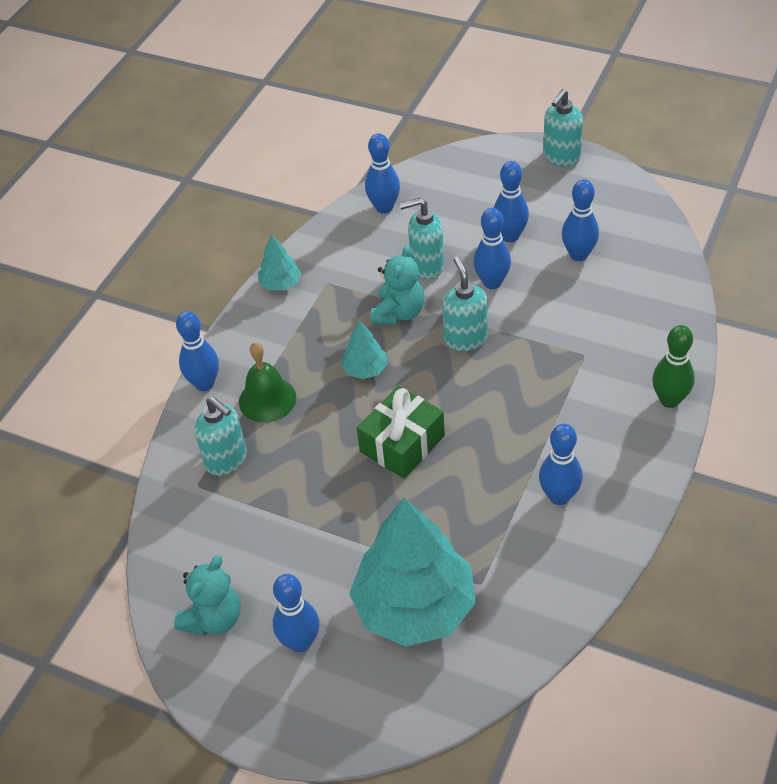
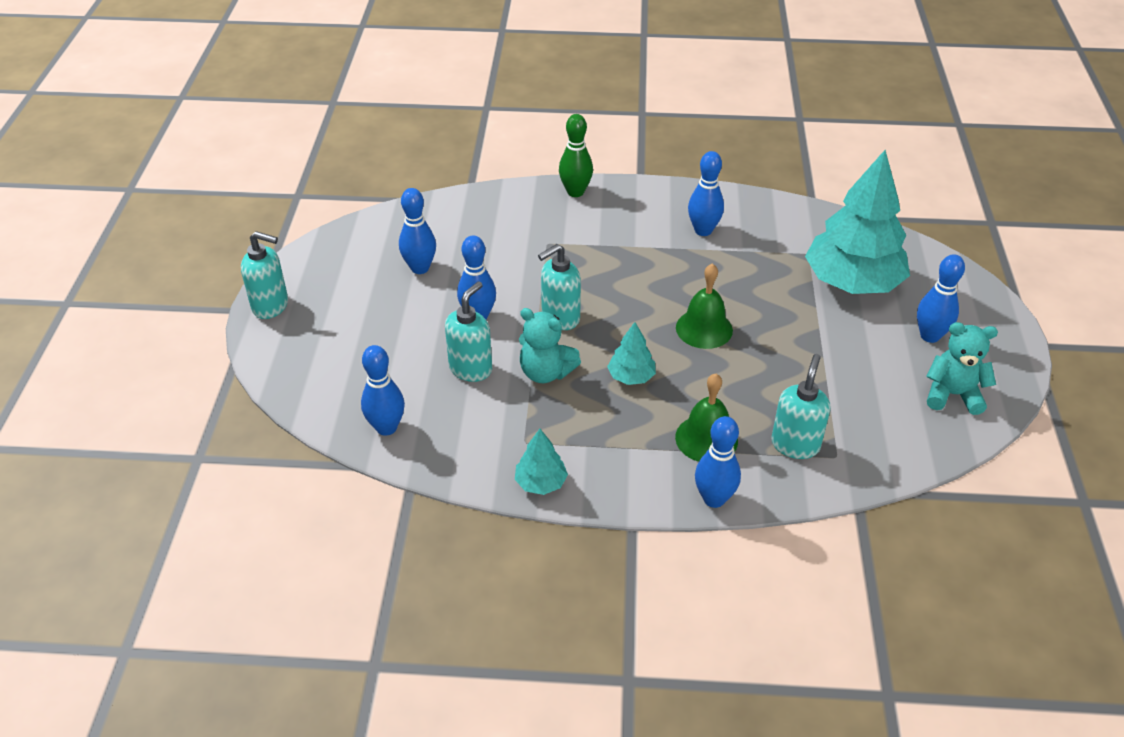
camera: 115 degrees left, 5 degrees down
green gift [357,386,445,479] -> green bell [676,263,733,349]
turquoise teddy bear [371,245,424,325] -> turquoise teddy bear turned 150 degrees counterclockwise [519,308,581,383]
turquoise soap dispenser [399,198,444,279] -> turquoise soap dispenser turned 120 degrees counterclockwise [445,281,492,382]
blue bowling pin [494,161,529,242] -> none

